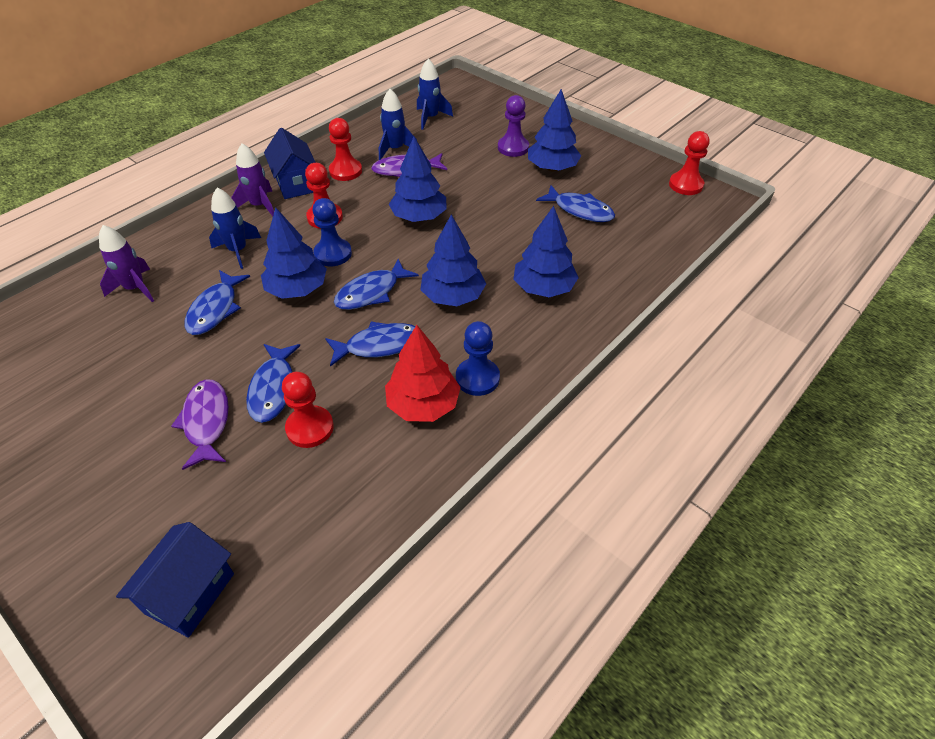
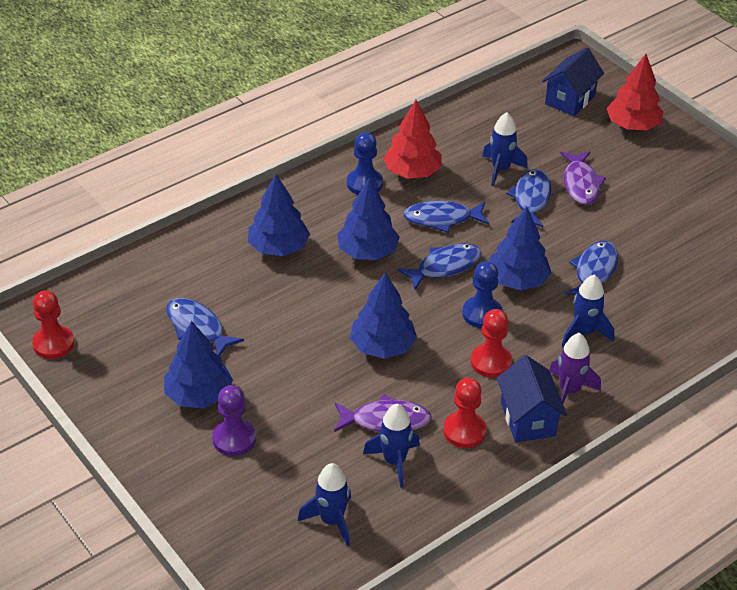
camera: 170 degrees left, 5 degrees down
purple rocket [99,225,154,302] -> none
red pawn [282,372,334,448] -> blue rocket [482,112,528,186]
none -> red tree [606,54,663,130]

